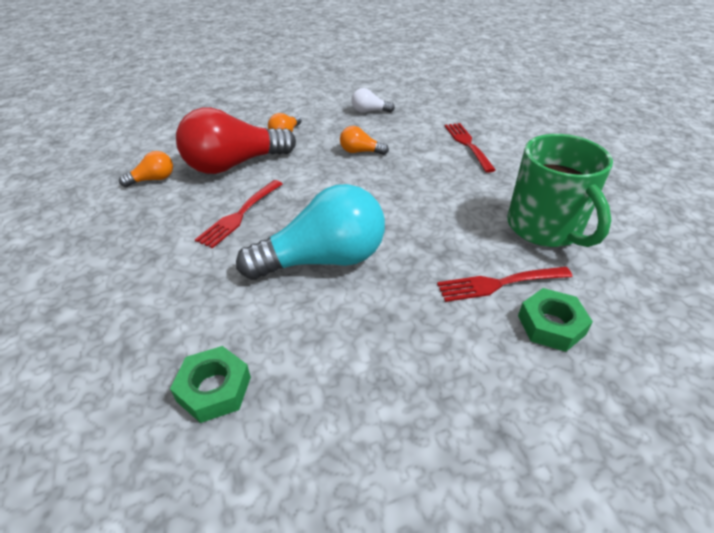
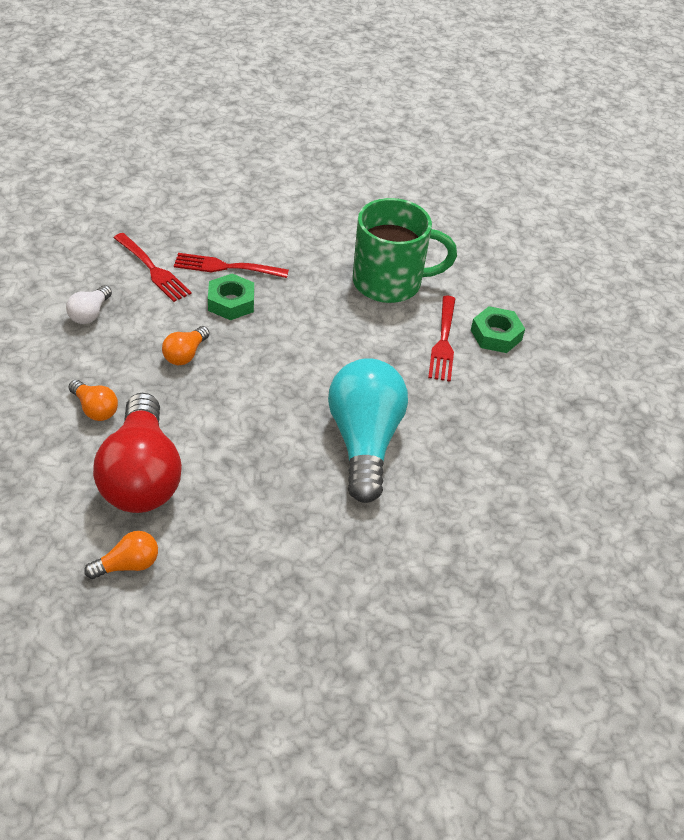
camera: 75 degrees left, 5 degrees up
orange light bulb [119,151,173,187] -> orange light bulb turned 75 degrees clockwise [84,531,158,579]
green nut [170,346,251,423] -> green nut moved to [208,273,254,320]
red fork [195,180,282,248] -> red fork moved to [114,233,192,302]

